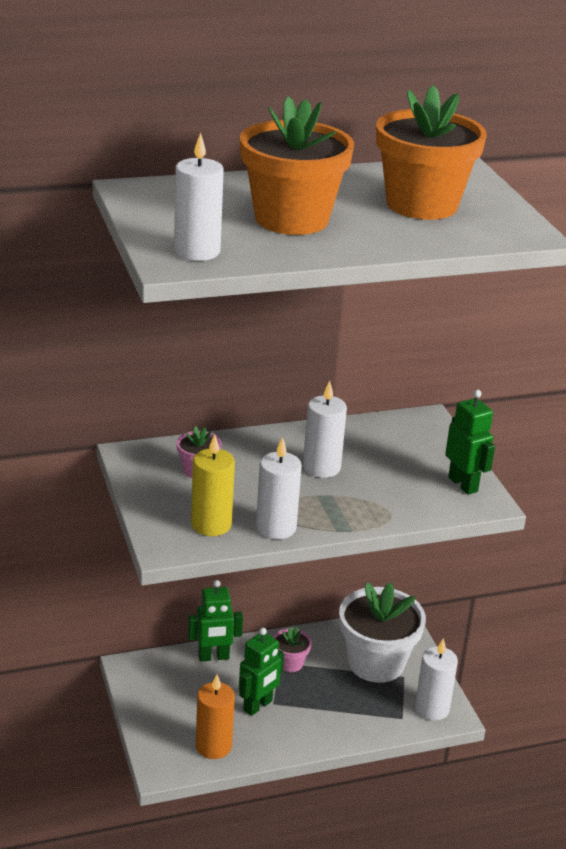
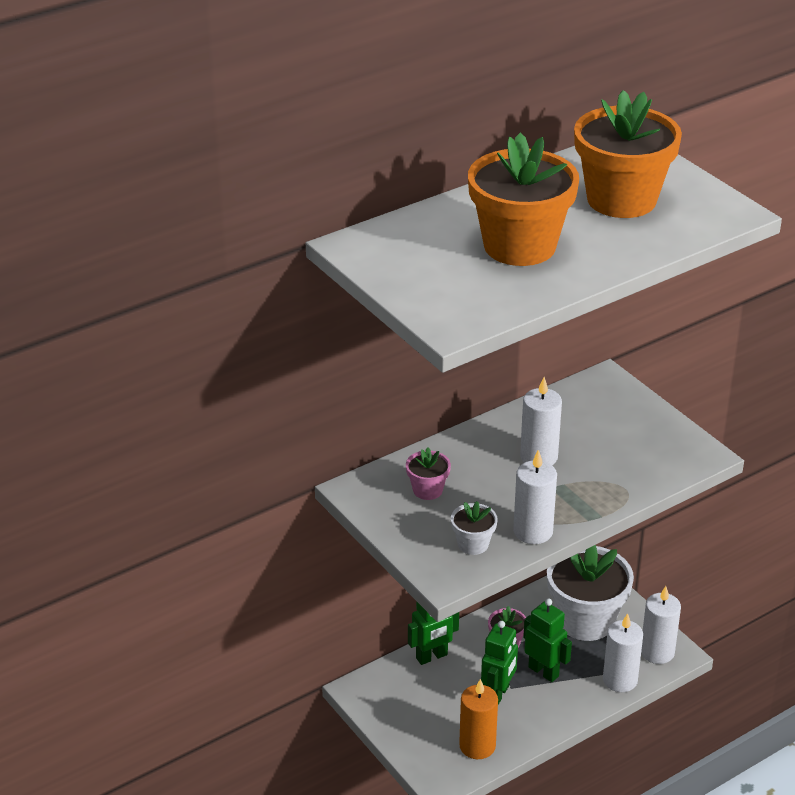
camera: 15 degrees left, 5 degrees up
white candle [174,133,224,261] -> white candle moved to [603,613,643,692]
yellow candle [191,434,235,536] -> white flower pot [451,501,497,555]
green robot [445,390,495,495] -> green robot moved to [523,599,572,682]

